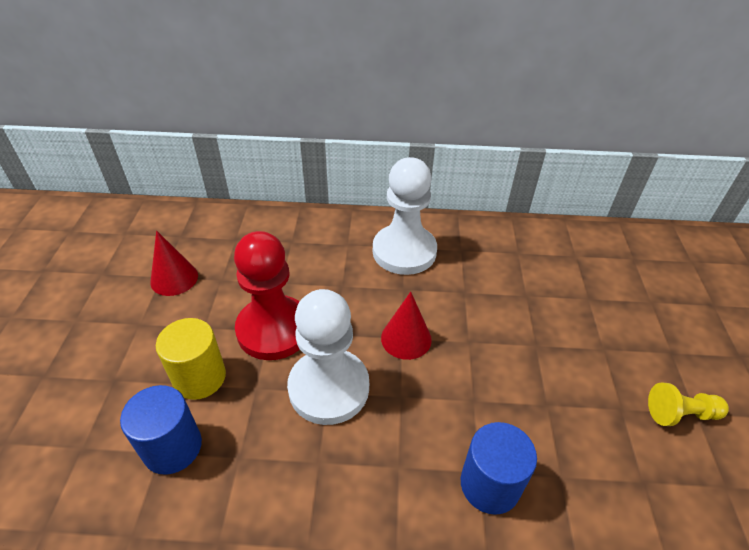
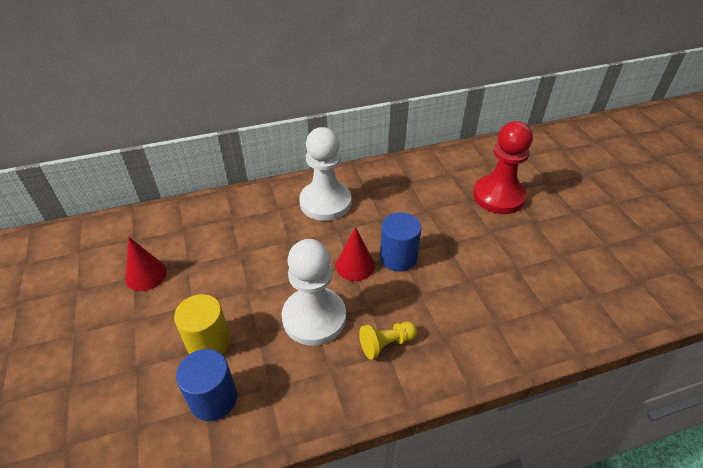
camera: 20 degrees left, 0 degrees up
red pawn [234,231,300,360] -> red pawn moved to [473,121,533,214]
blue cylinder [461,422,537,515] -> blue cylinder moved to [380,212,422,272]
yellow pawn [648,382,729,426] -> yellow pawn moved to [359,322,417,360]

